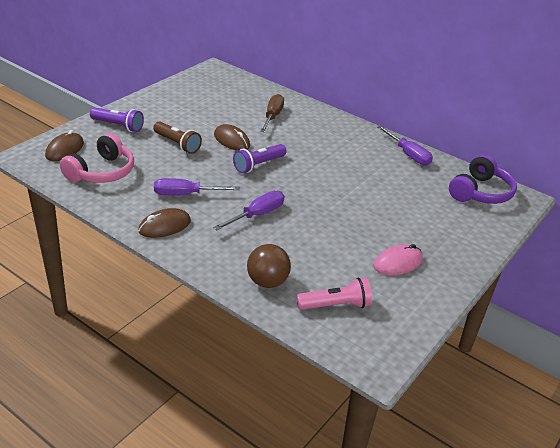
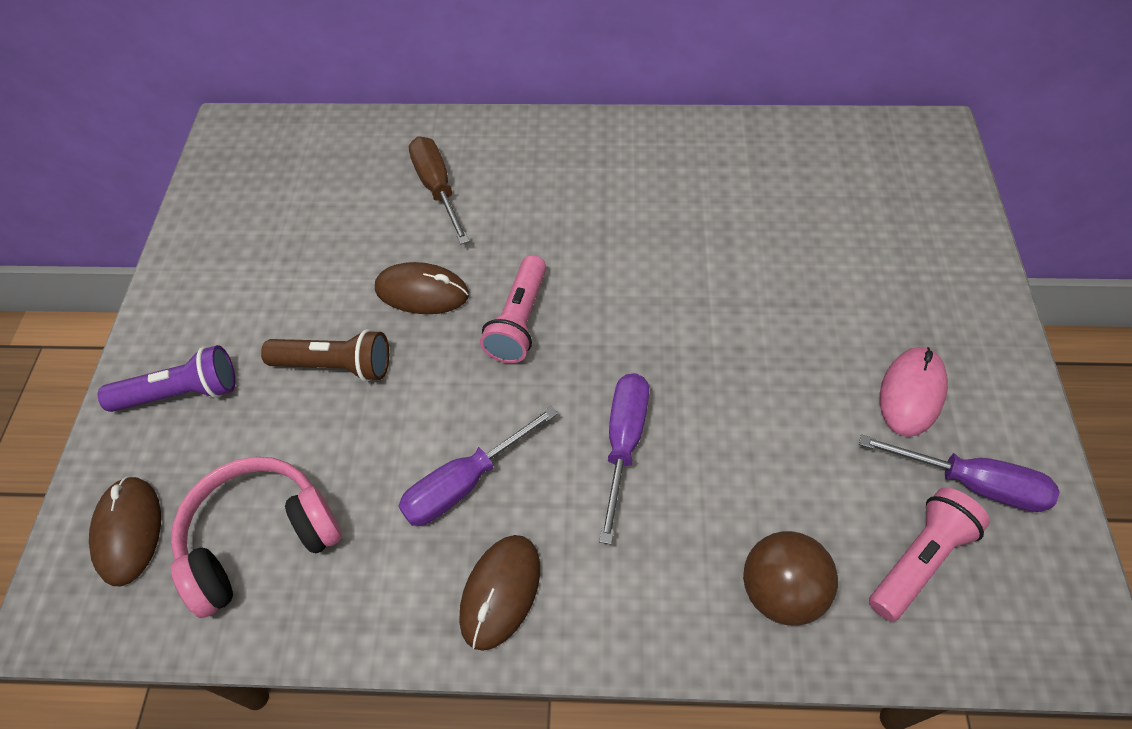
camera: 30 degrees left, 20 degrees up
pink headphones [60,133,134,183] -> pink headphones turned 120 degrees counterclockwise [171,457,342,618]
purple flashlight [233,144,287,173] -> pink flashlight [480,255,546,363]
purple screwdriver [378,126,433,166] -> purple screwdriver moved to [859,434,1060,512]
purple headphones [449,154,517,204] -> none

